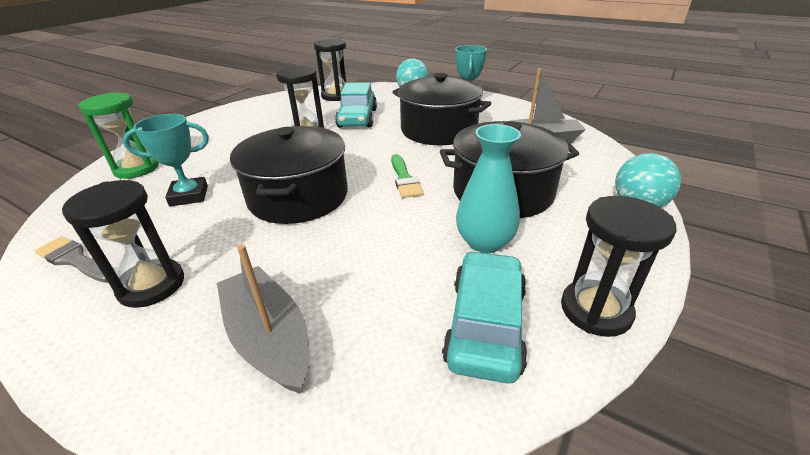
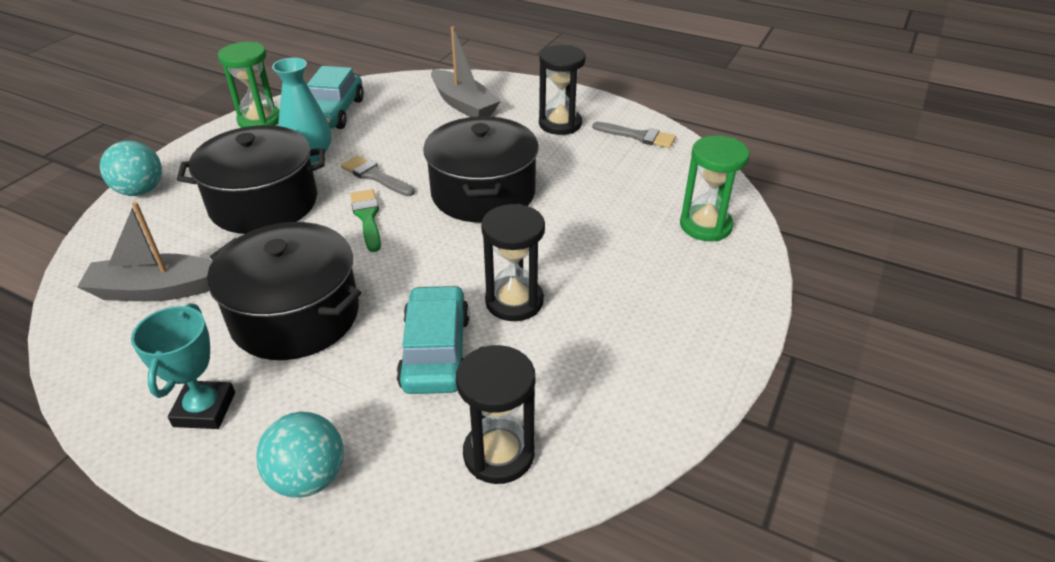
camera: 175 degrees right, 5 degrees up
turquoise trophy [123,114,209,207] -> none
black hourglass [561,196,677,337] -> green hourglass [218,42,280,128]
none -> grey brush [341,156,415,196]

